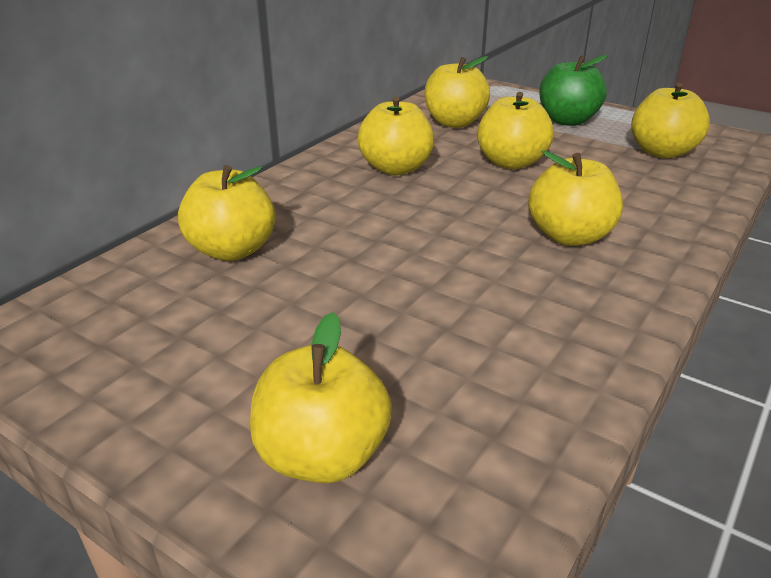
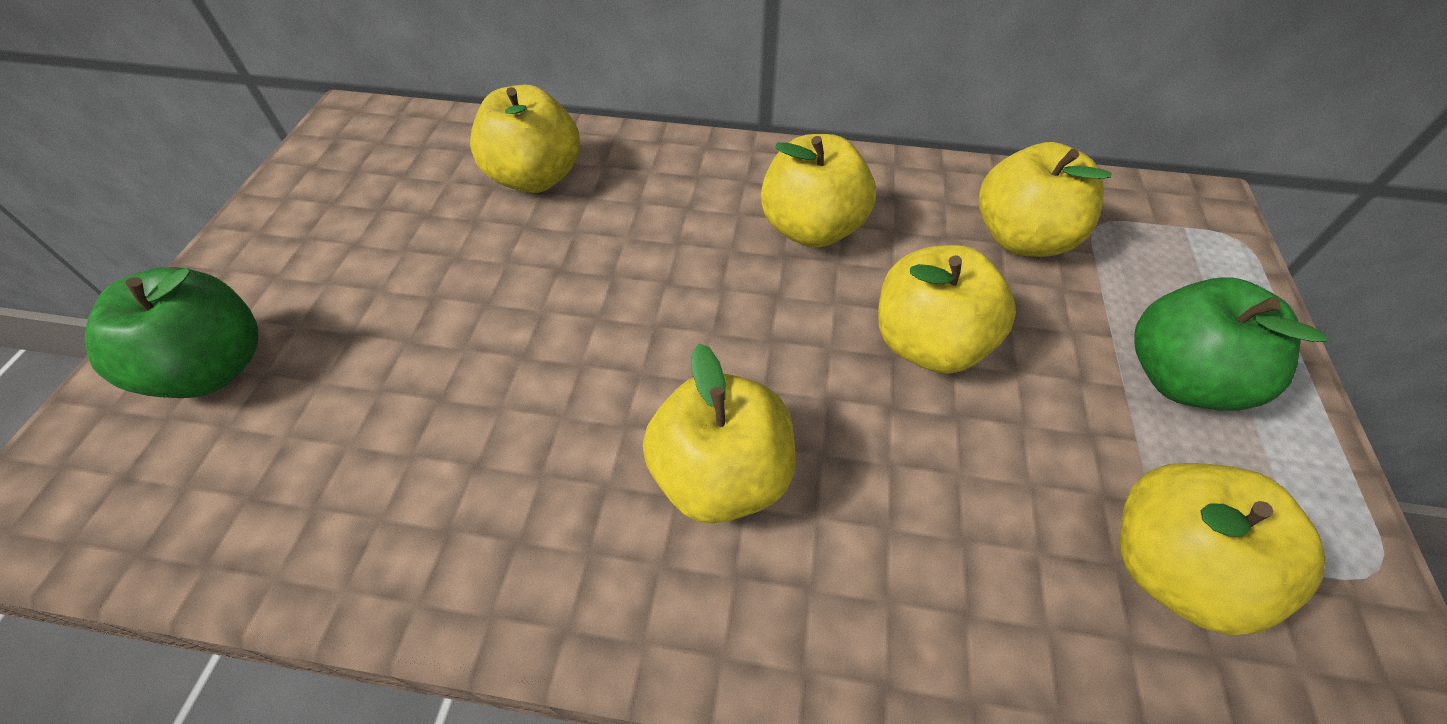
camera: 65 degrees right, 20 degrees up
yellow apple [250,312,392,483] -> green apple [85,267,258,398]

